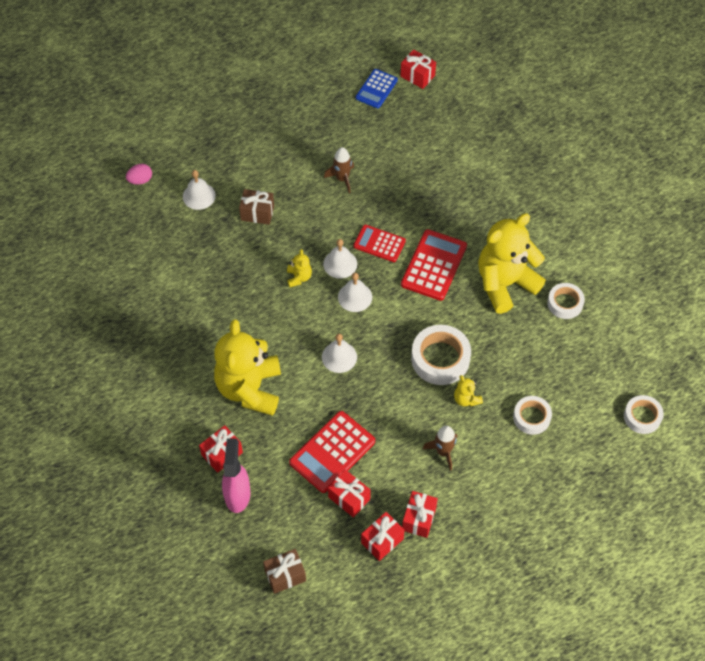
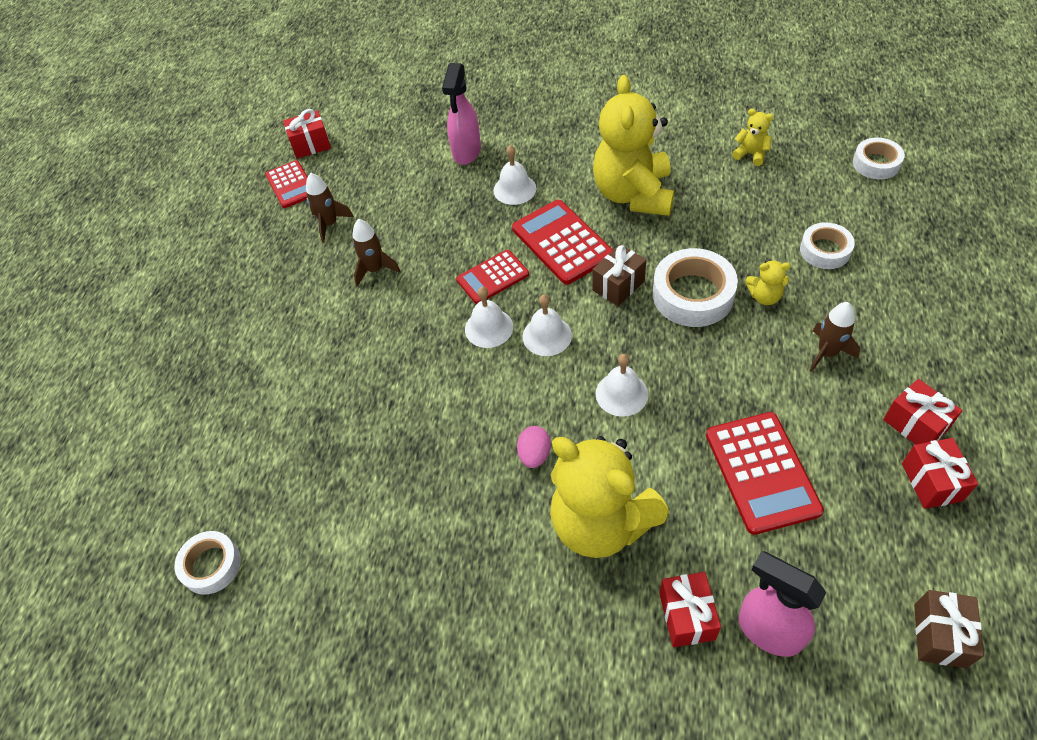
camera: 50 degrees left, 5 degrees down
pink egg [126,164,152,185] -> pink egg moved to [517,426,551,468]
white bell [183,170,216,210] -> white bell moved to [493,145,536,205]
brown gift [239,189,274,225] -> brown gift moved to [592,244,646,306]
yellow teddy bear [287,249,312,287] -> yellow teddy bear moved to [732,109,773,166]
red gift [328,470,371,518] -> none
blue calculator [356,69,398,108] -> red calculator [265,160,307,208]
white tape [547,283,585,319] -> white tape moved to [175,531,241,595]
none -> brown rocket [306,173,354,243]
none -> pink spray bottle [442,63,481,165]

